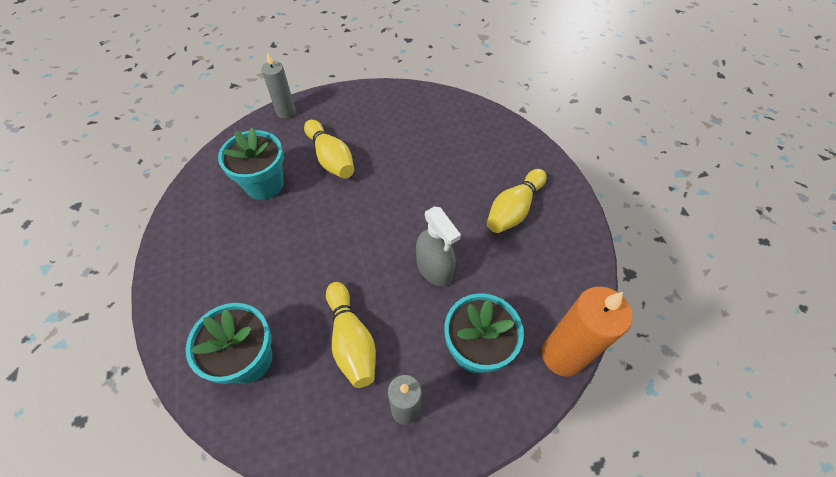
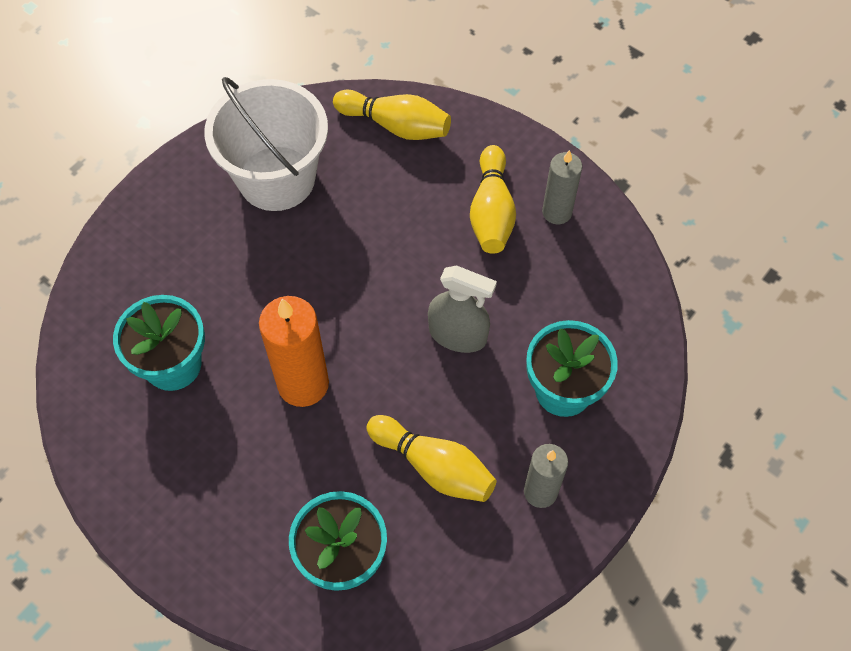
camera: 35 degrees left, 5 degrees up
grey candle [261,53,296,119] -> grey candle moved to [542,150,582,224]
yellow bowling pin [304,120,354,179] -> yellow bowling pin moved to [333,89,451,140]
orange candle [542,287,632,377] -> orange candle moved to [259,296,329,407]
none -> white bucket [204,77,328,211]

